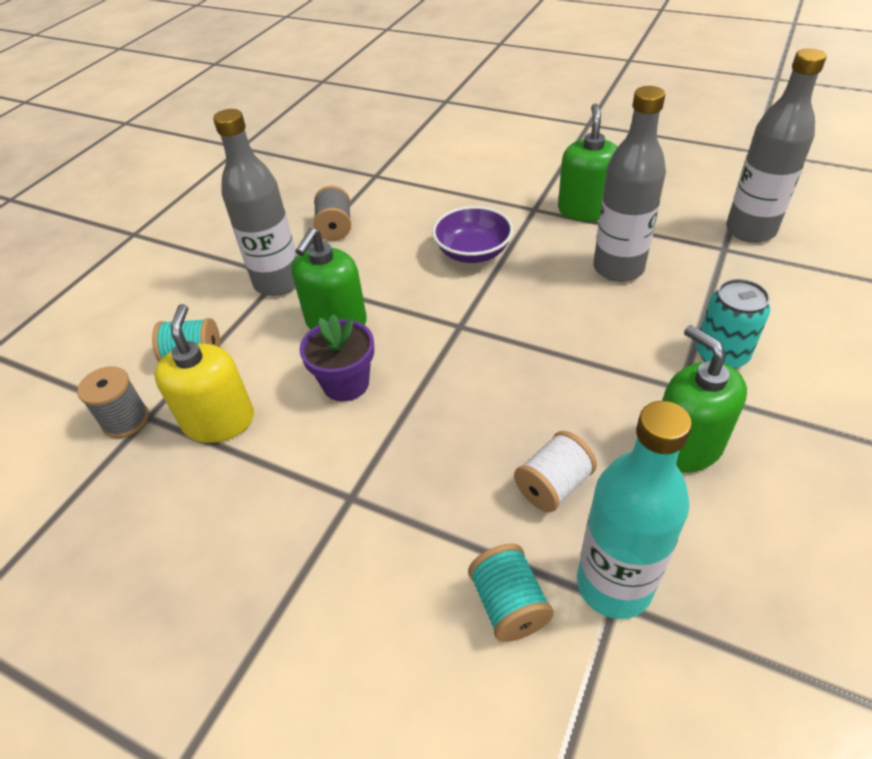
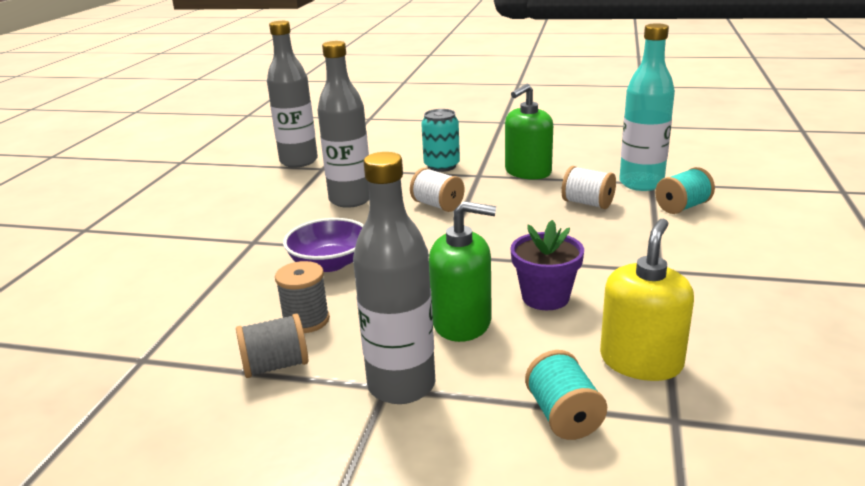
camera: 105 degrees left, 20 degrees down
grey spool [77,366,149,438] -> grey spool moved to [275,261,330,333]
yellow soap dispenser [154,304,254,443] -> yellow soap dispenser turned 135 degrees clockwise [600,218,694,381]
green soap dispenser [558,103,618,222] -> none
none -> white spool [410,168,465,212]

